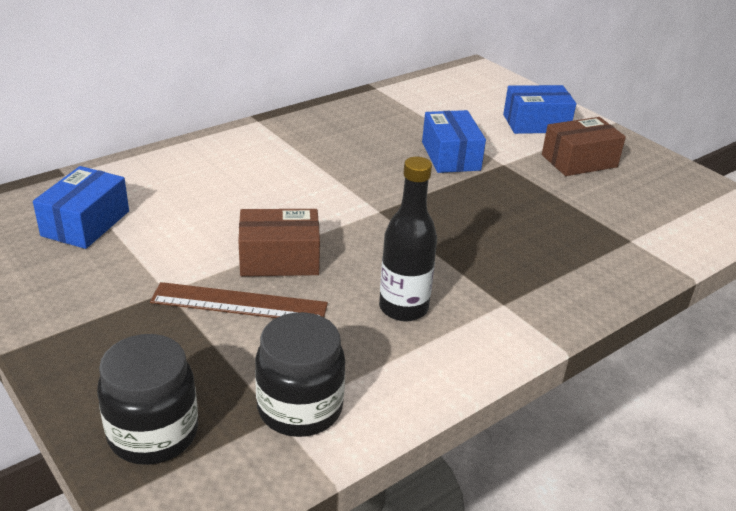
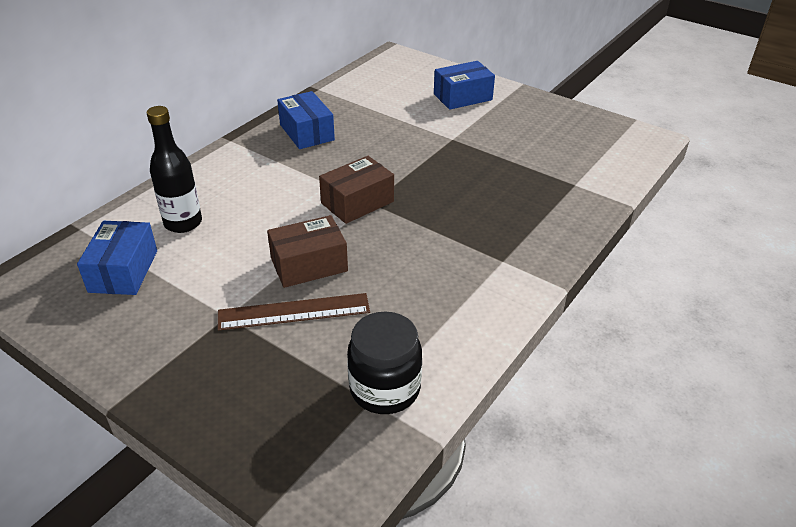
camera: 15 degrees left, 5 degrees up
black jar [97,334,198,465] -> none
black bottle [379,157,437,322] -> black bottle moved to [147,106,202,233]
blue box [422,110,486,173] -> blue box moved to [277,91,335,149]
brown box [542,117,626,176] -> brown box moved to [319,156,394,224]

